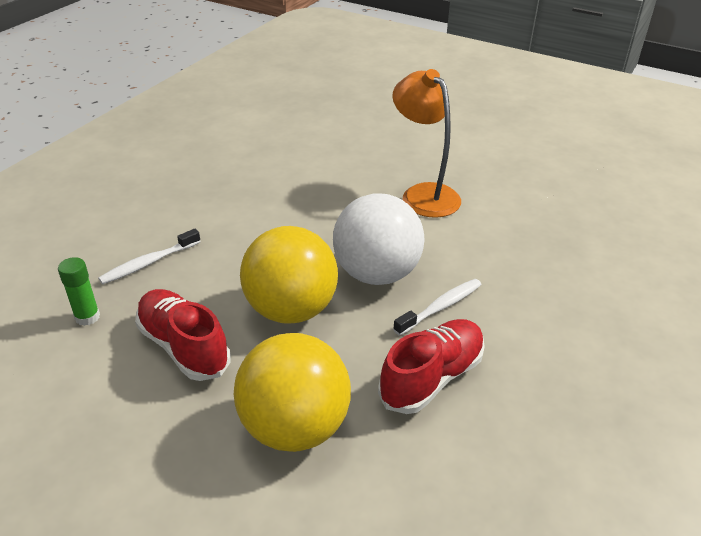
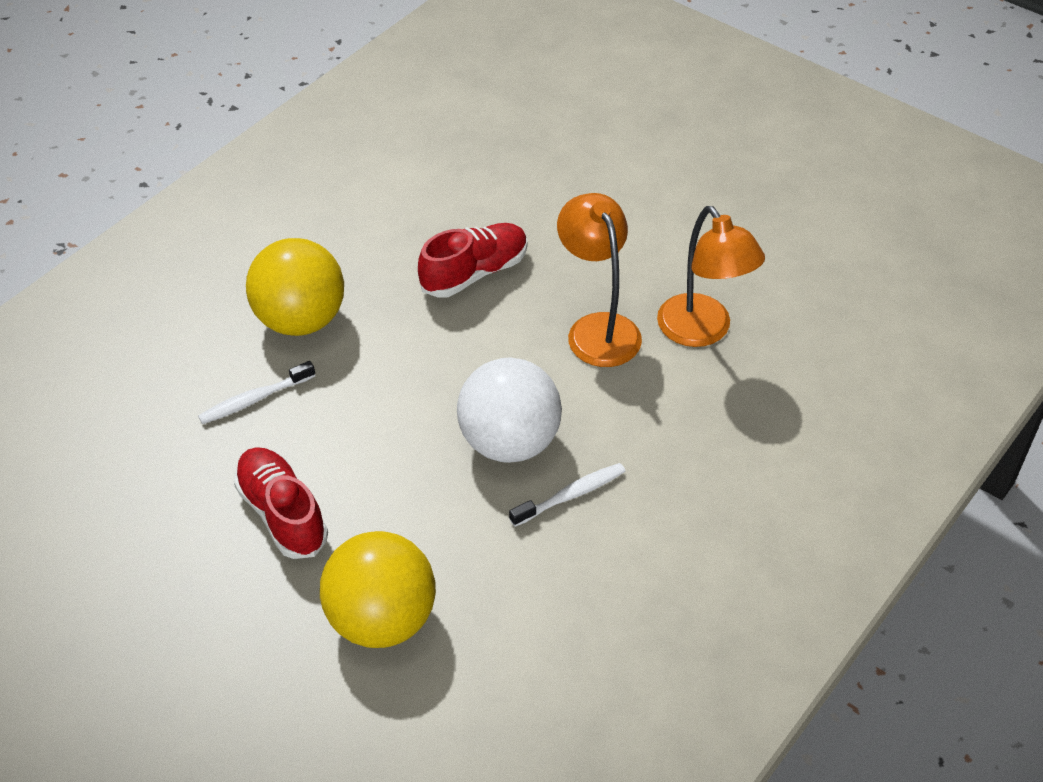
camera: 10 degrees right, 10 degrees up
green glue stick [58,257,100,326] -> none
yellow ball [240,226,338,324] -> yellow ball moved to [246,238,344,336]
red shoe [378,319,485,414] -> red shoe moved to [418,223,528,298]
none -> orange lamp [657,206,765,347]

